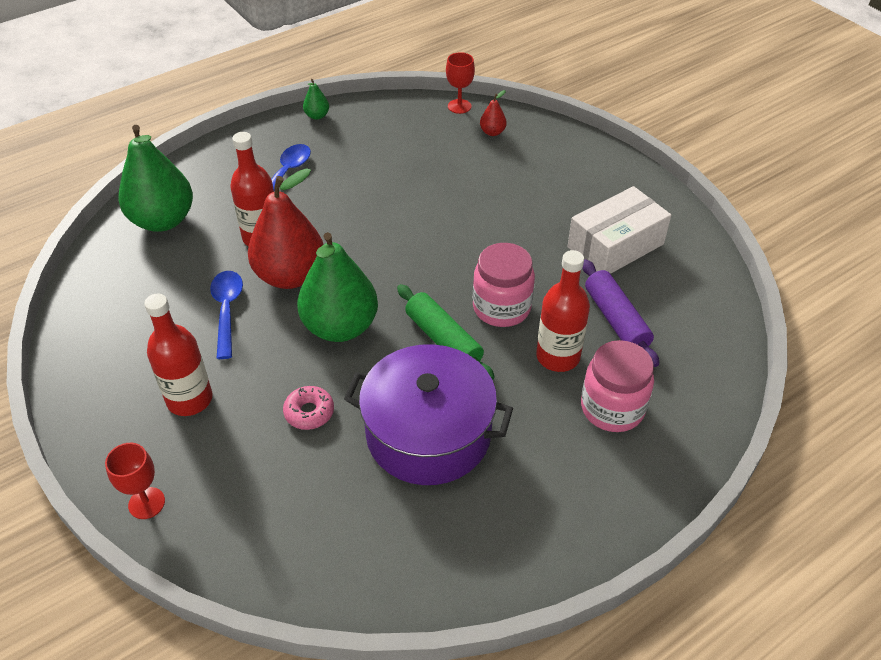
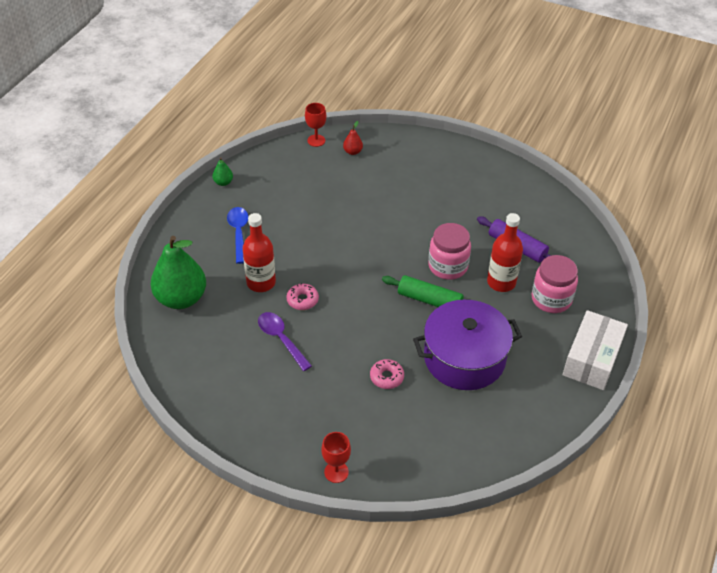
camera: 30 degrees left, 0 degrees up
red bottle [144,294,212,416] -> none
blue spoon [210,271,243,359] -> purple spoon [258,312,312,371]
red pear [248,168,323,289] -> pink donut [287,283,319,310]
green pear [297,232,378,342] -> none
white box [567,186,671,274] -> white box moved to [563,310,628,390]

